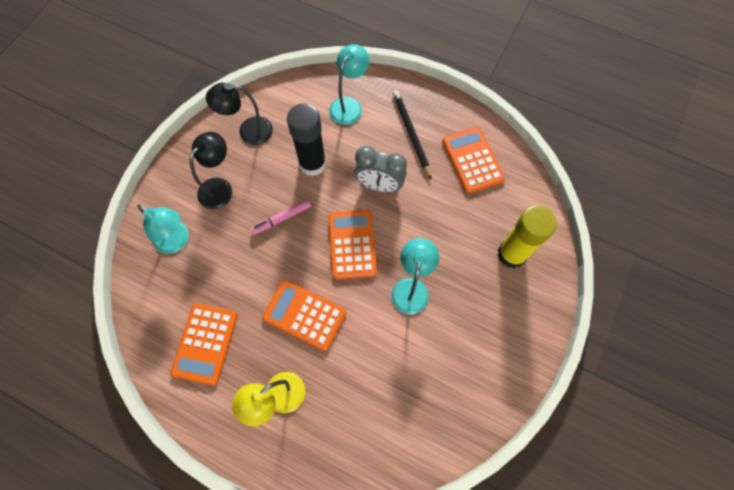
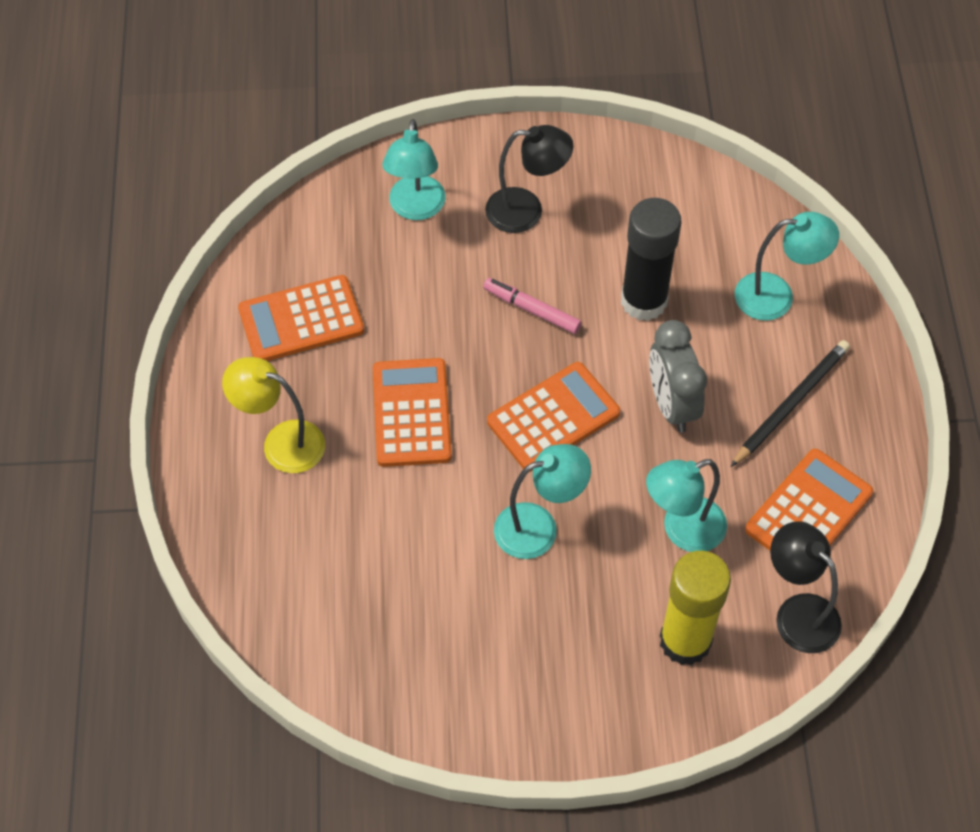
camera: 60 degrees right, 10 degrees down
black lamp [206,83,273,145] -> black lamp moved to [770,521,842,653]
none -> turquoise lamp [646,459,727,552]

